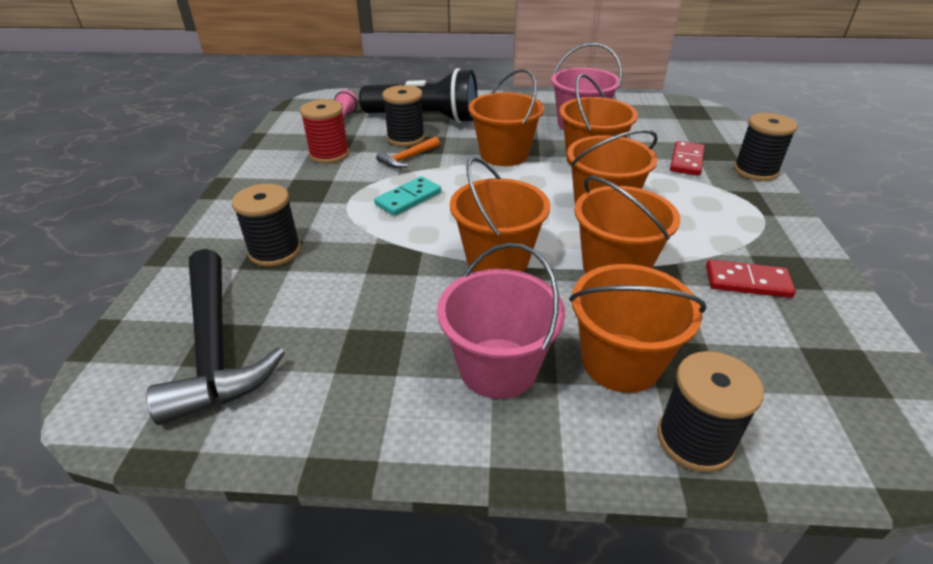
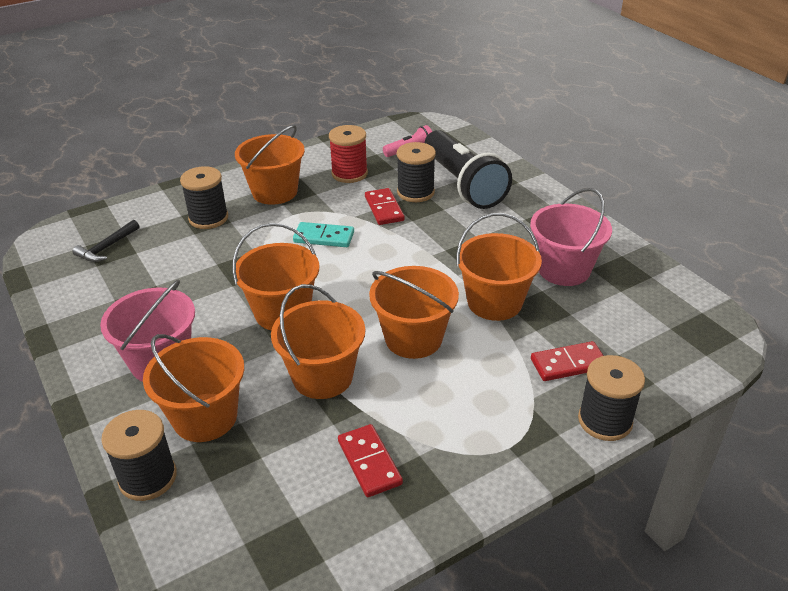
camera: 55 degrees right, 0 degrees up
black hammer [146,249,285,425] -> black hammer [73,220,139,262], size x0.47
orange hammer [376,136,440,168] -> red domino [365,188,405,225]
orange bucket [468,69,544,166] -> orange bucket moved to [235,125,305,205]

